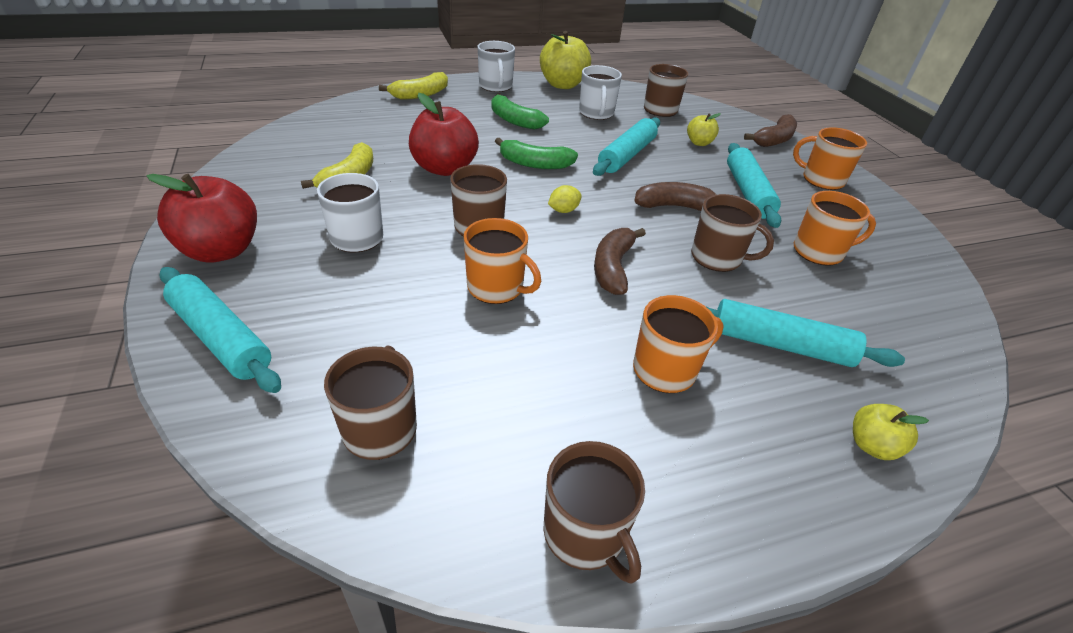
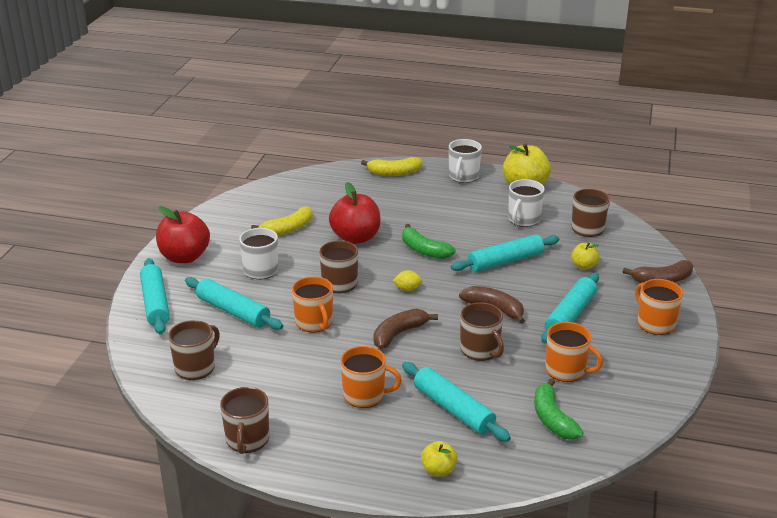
camera: 35 degrees right, 10 degrees down
green banana [491,93,549,130] -> green banana moved to [534,378,583,440]
none -> turquoise rolling pin [185,277,283,330]

